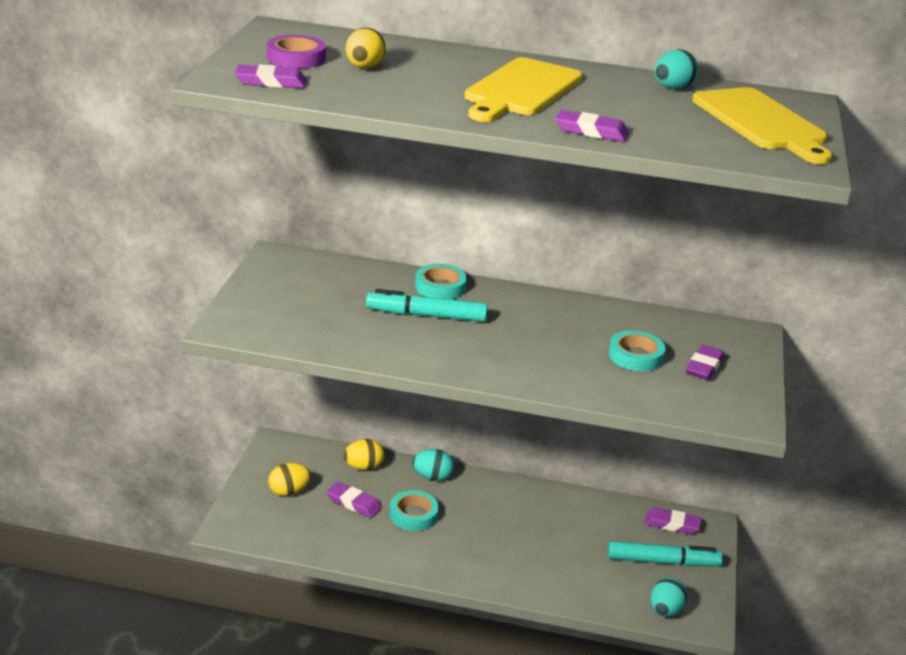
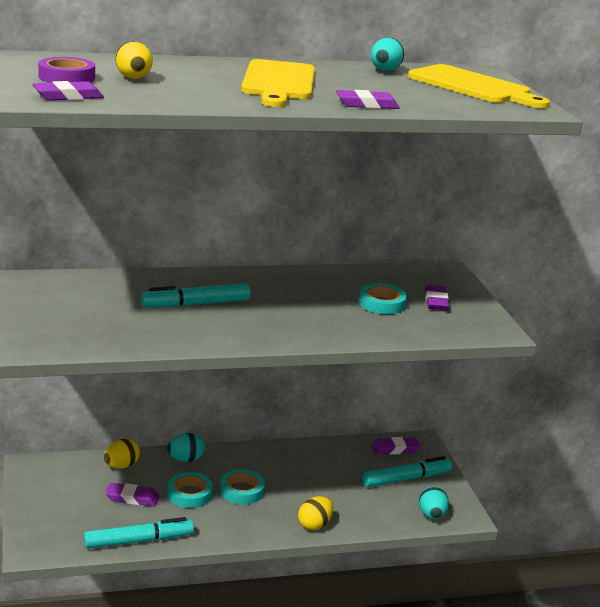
camera: 25 degrees left, 5 degrees down
yellow egg [268,463,311,496] -> yellow egg moved to [298,496,333,530]
turquoise tape [415,264,467,299] -> turquoise tape moved to [220,469,265,504]
none -> turquoise marker [84,517,194,549]

